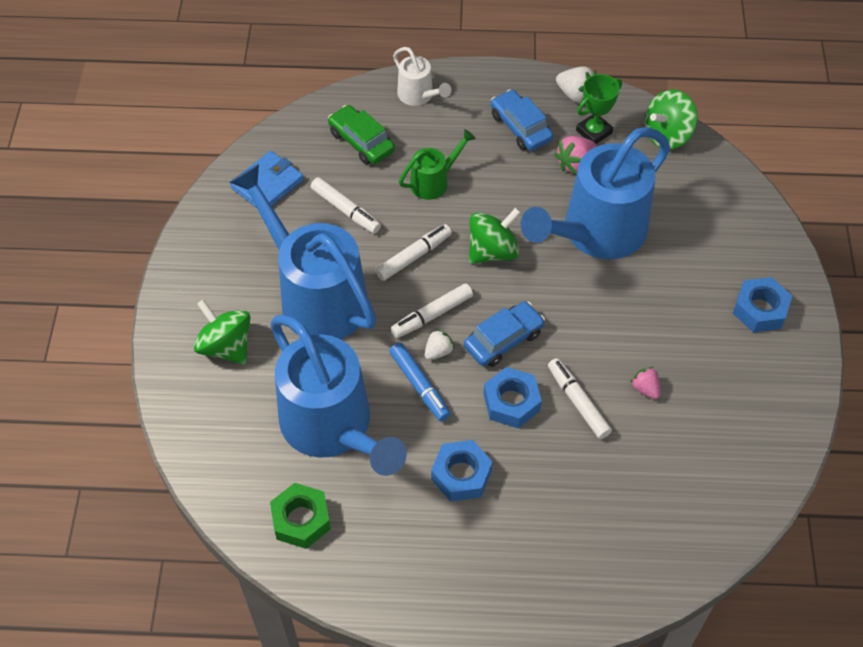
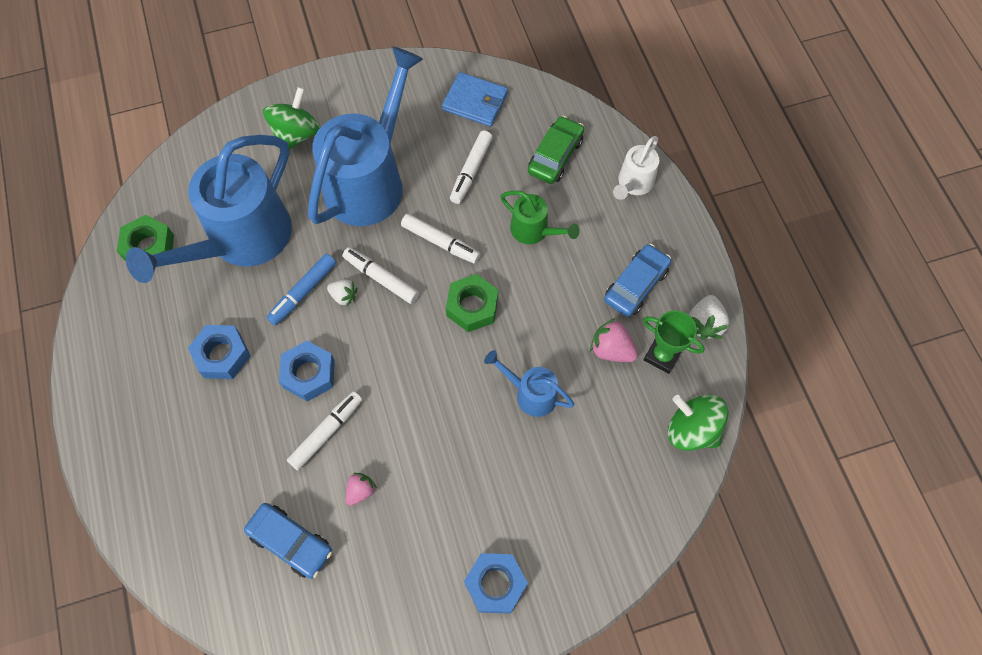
camera: 70 degrees right, 10 degrees up
blue car [464,301,545,367] -> blue car moved to [244,503,332,579]
green spinning top [469,208,521,264] -> green nut [446,274,498,332]
blue watering can [521,127,670,259] -> blue watering can [484,350,575,417], size x0.46

